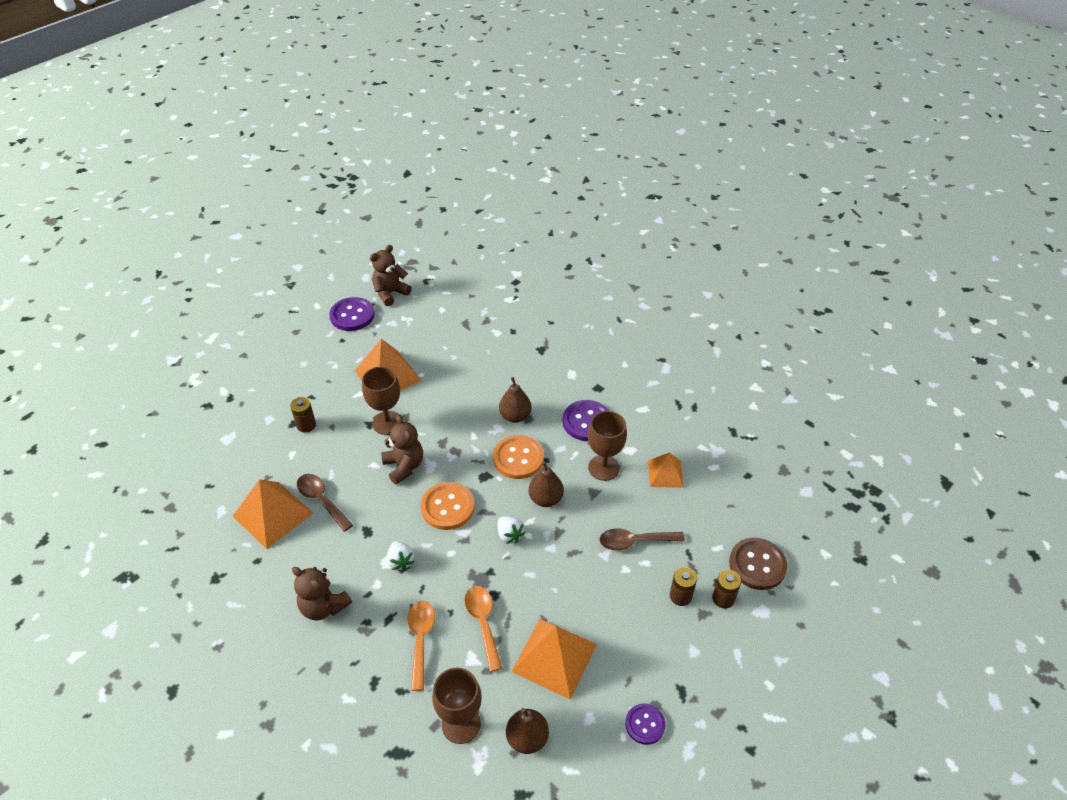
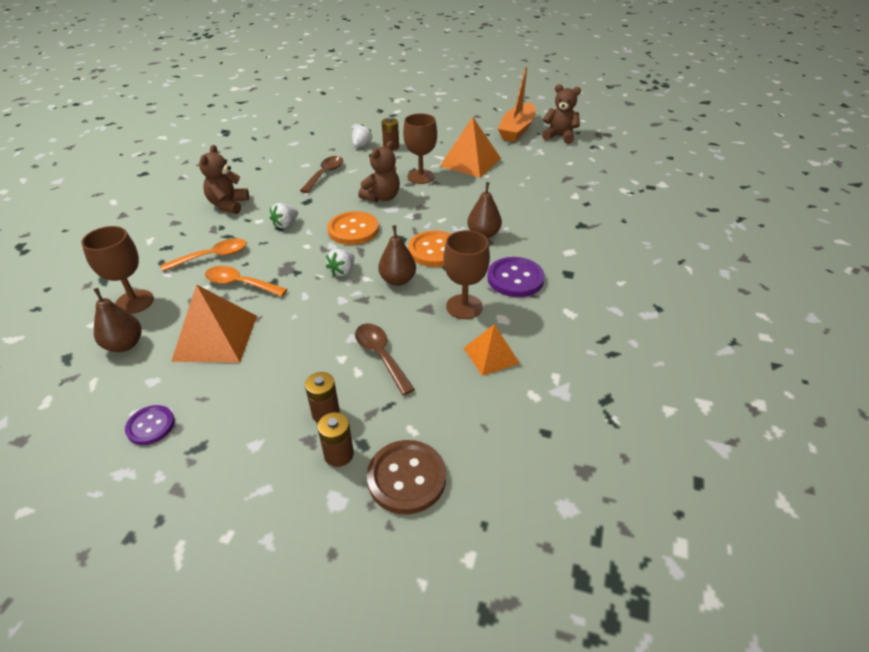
camera: 65 degrees right, 5 degrees down
orange pyramid [233,479,313,549] -> none
purple button [329,297,375,331] -> orange boat [498,67,536,142]
orange spoon [464,586,502,672] -> orange spoon turned 120 degrees counterclockwise [205,266,287,296]
none -> white strawberry [352,124,373,148]

